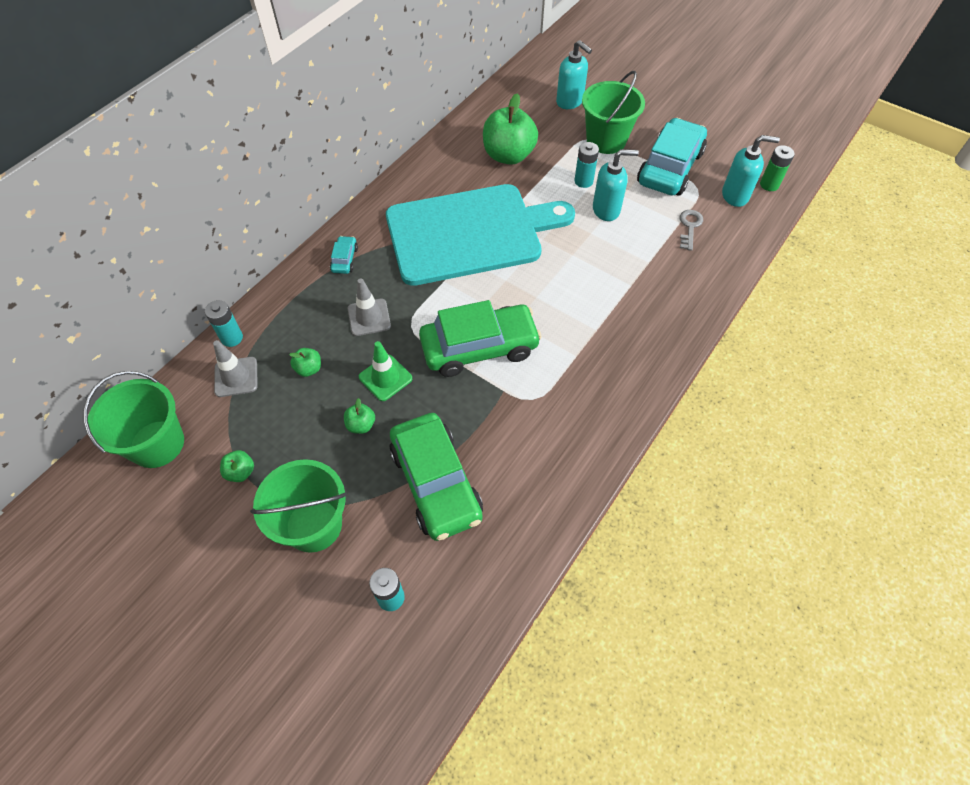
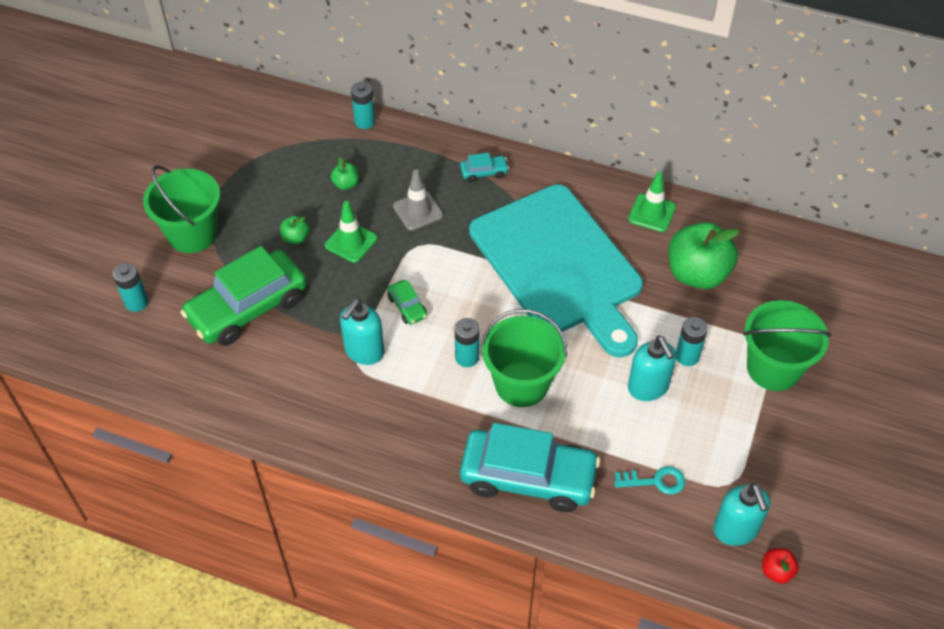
camera: 75 degrees right, 5 degrees down
green bucket [83,371,184,468] -> green bucket moved to [481,309,567,407]
grey traffic cone [213,340,258,397] -> none
green apple [220,450,254,482] -> none
green car [419,300,542,377] -> green car [387,280,427,325], size x0.42
turquoise soap dispenser [556,40,592,109] -> turquoise soap dispenser moved to [340,299,385,365]
turquoise car [637,118,707,196] -> turquoise car moved to [460,423,600,512]
grey key [680,210,703,251] -> turquoise key [614,466,685,494]
green battery [760,145,795,191] -> red apple [762,548,799,584]
none -> turquoise battery [455,318,480,367]
none -> green traffic cone [628,172,676,232]

